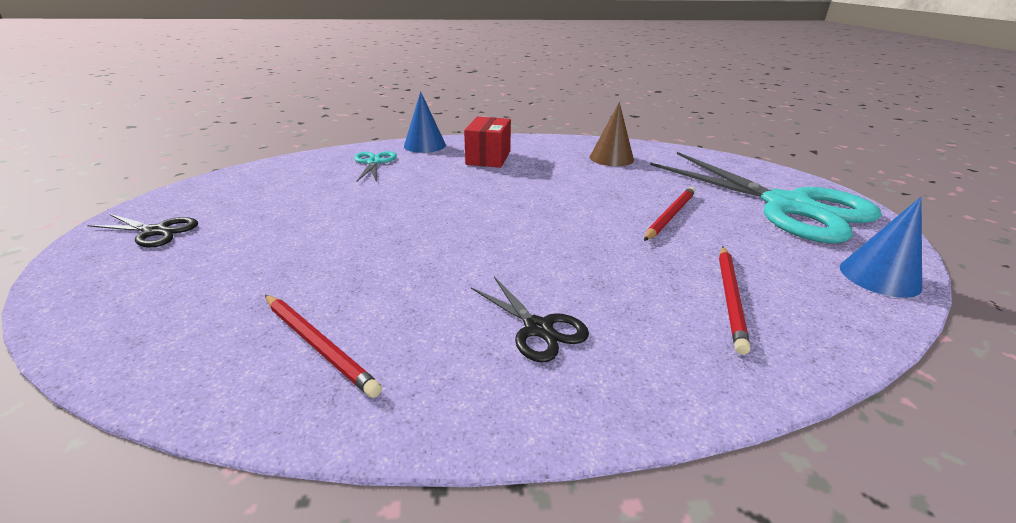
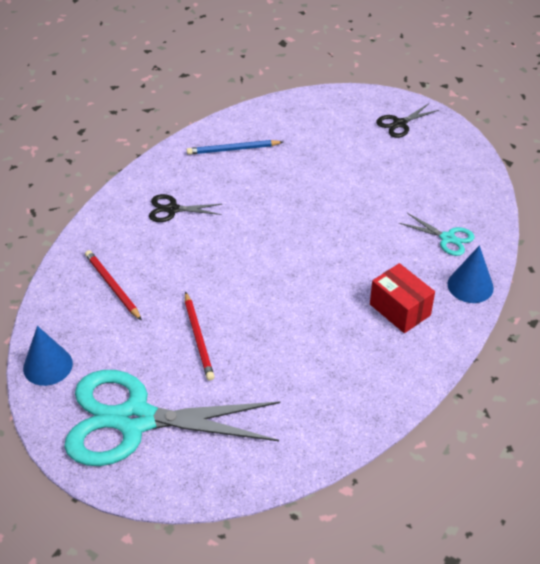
camera: 130 degrees right, 15 degrees up
red pencil [265,295,382,398] -> blue pencil [187,140,283,155]
brown cone [590,102,634,166] -> none

